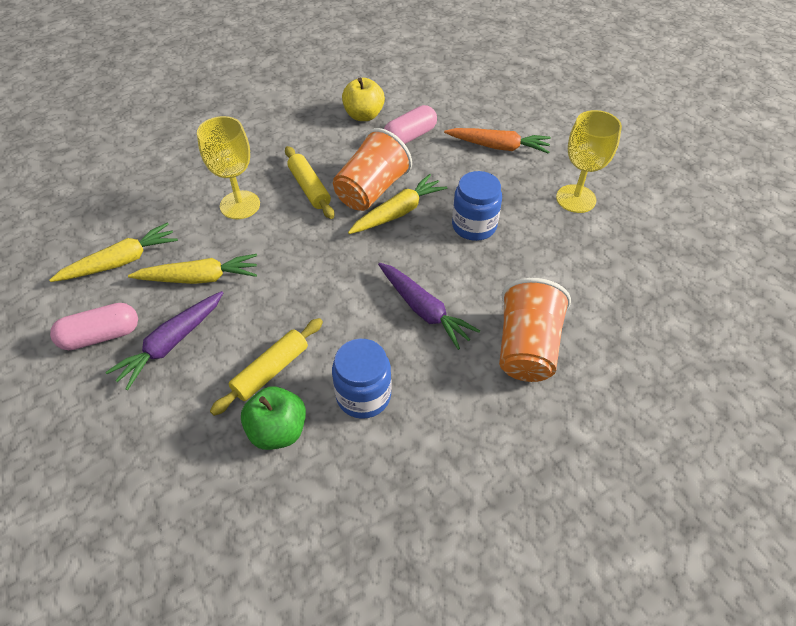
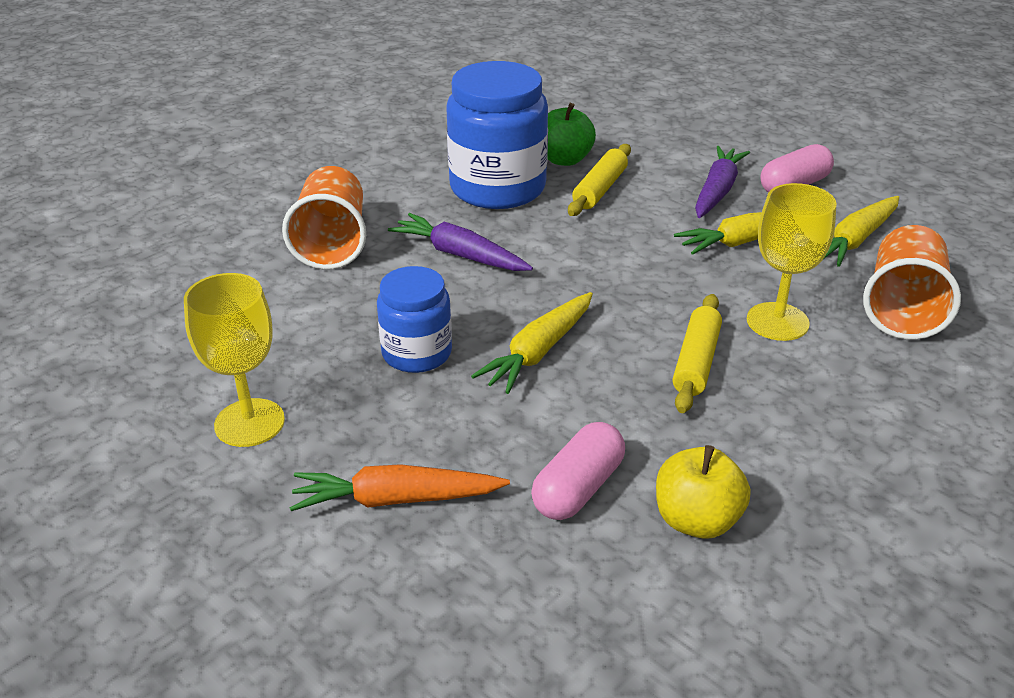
camera: 165 degrees right, 15 degrees down
yellow rolling pin [285,146,334,219] -> yellow rolling pin turned 60 degrees clockwise [672,294,722,413]
blue jar [332,339,391,419] -> blue jar [446,61,548,209], size x1.71
orange cup [333,128,412,211] -> orange cup moved to [863,225,961,340]

